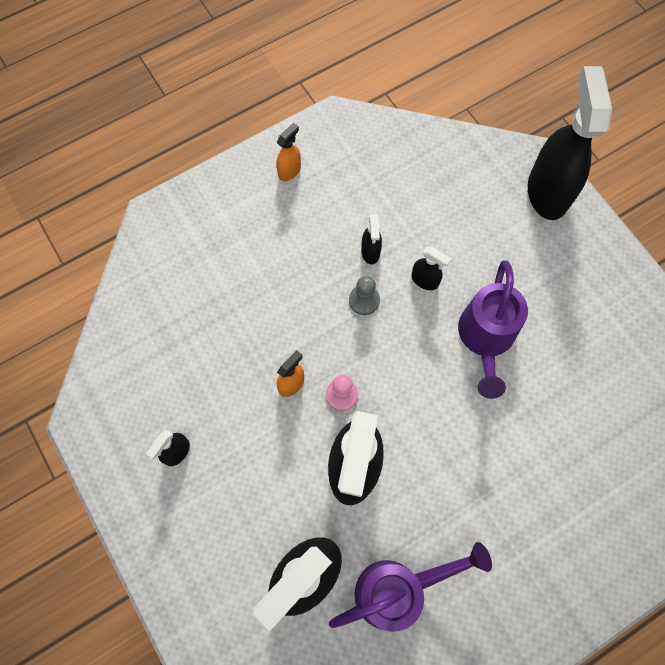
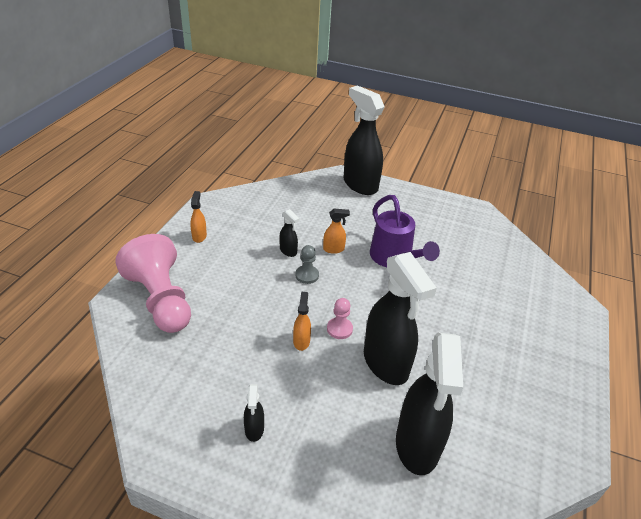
camera: 40 degrees left, 30 degrees down
purple watering can [329,542,492,632] -> none
black spray bottle [412,247,451,290] -> orange spray bottle [323,208,350,254]
none -> pink pawn [115,234,191,333]

